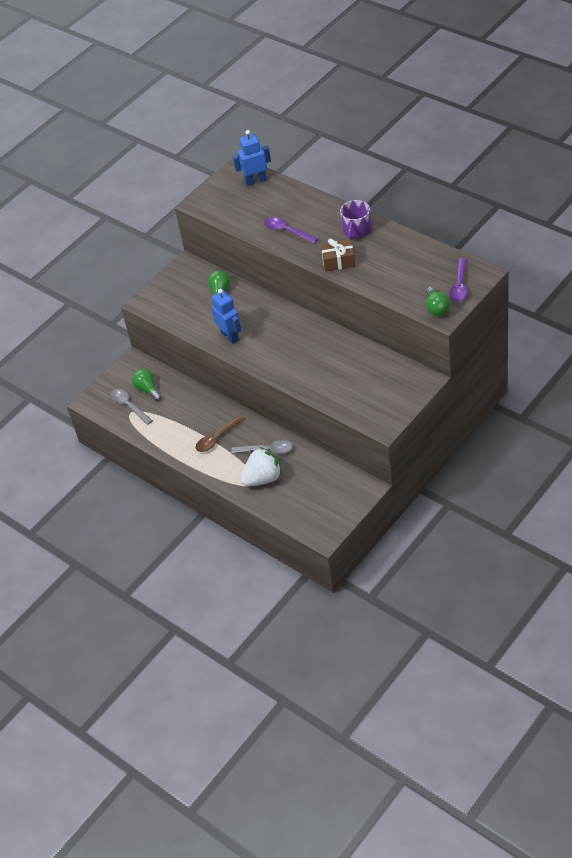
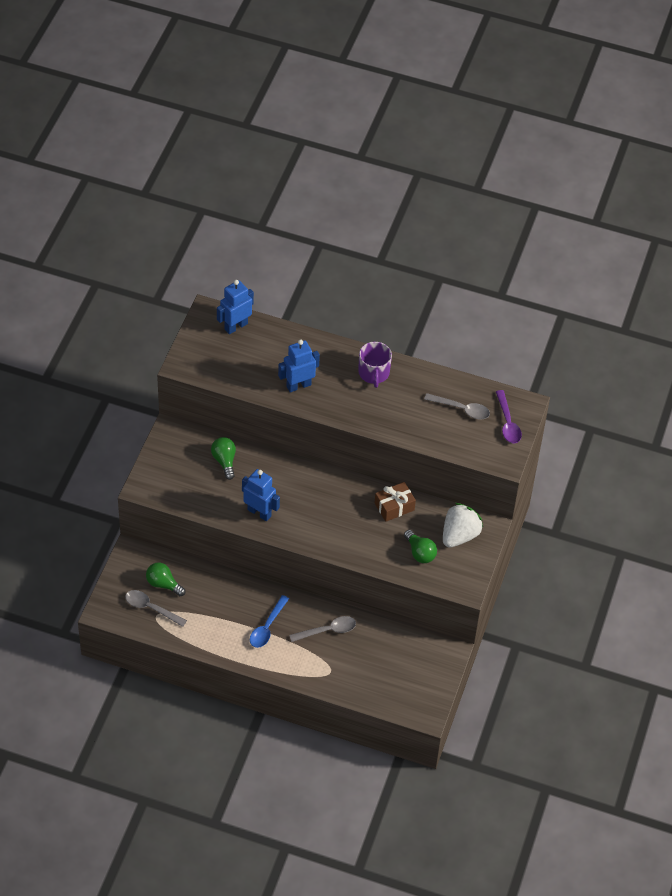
camera: 30 degrees left, 5 degrees up
brown spoon [196,415,245,452] -> blue spoon [250,595,289,648]
white strawberry [241,447,282,486] -> white strawberry moved to [443,503,483,548]
purple spoon [264,217,318,243] -> blue robot [278,340,320,393]
brown gift [321,239,355,272] -> brown gift moved to [375,482,416,522]
green light bulb [426,287,450,316] -> green light bulb moved to [404,530,437,563]
none -> grey spoon [424,393,490,419]

